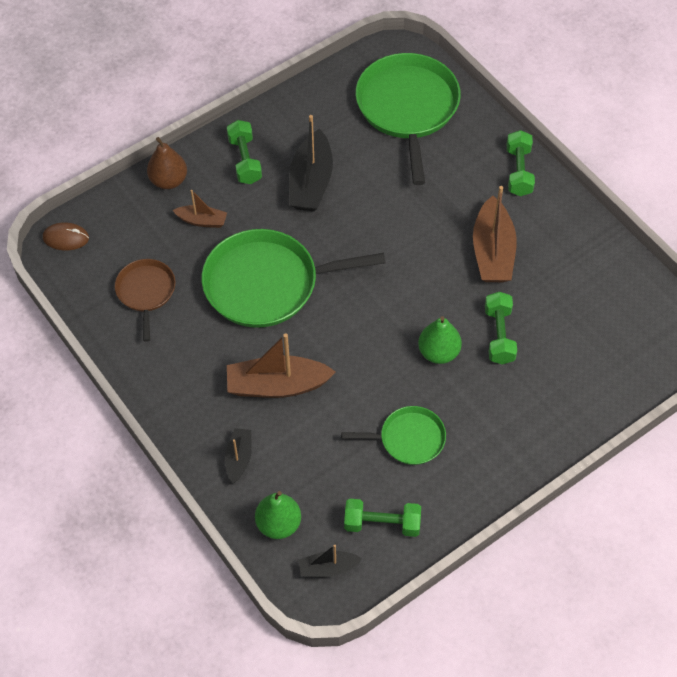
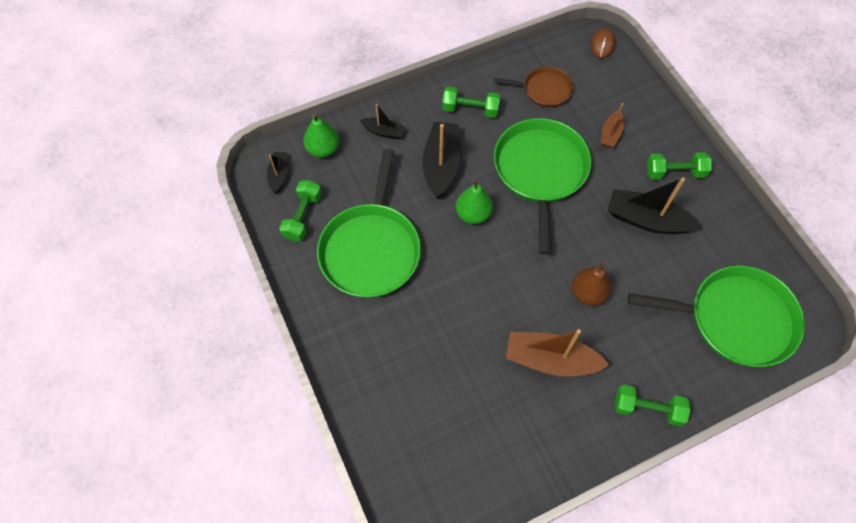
camera: 100 degrees right, 5 degrees up
brown pear [147,137,187,189] -> brown pear moved to [571,261,612,306]
brown boat [227,333,336,398] -> black boat [423,122,461,198]
green pan [341,406,446,465] -> green pan [317,149,421,298], size x1.87
green pear [418,316,462,364] -> green pear moved to [456,179,493,224]
green dumbbell [485,292,517,364] -> green dumbbell moved to [442,87,500,118]

